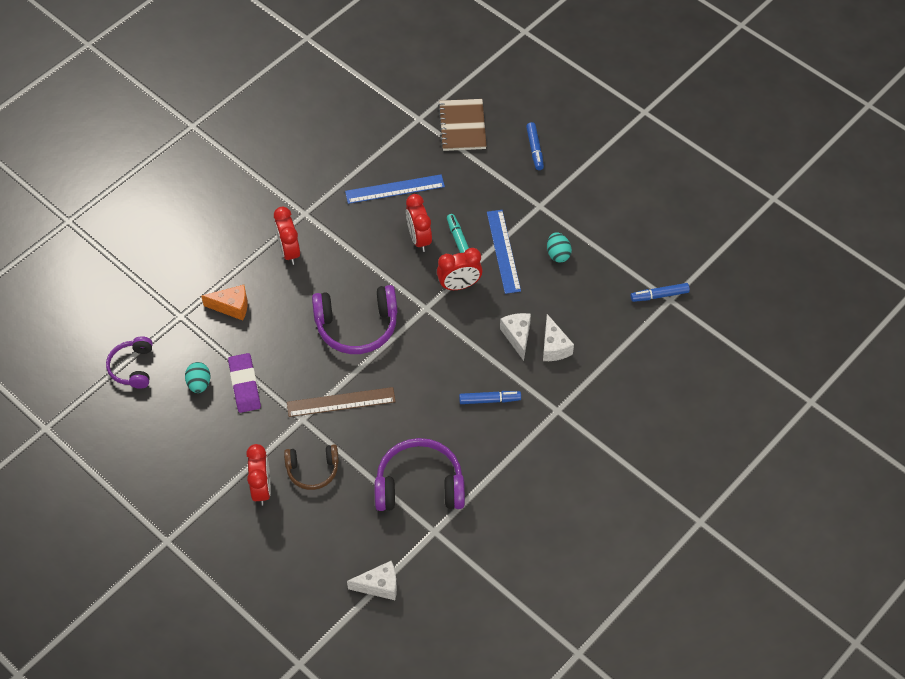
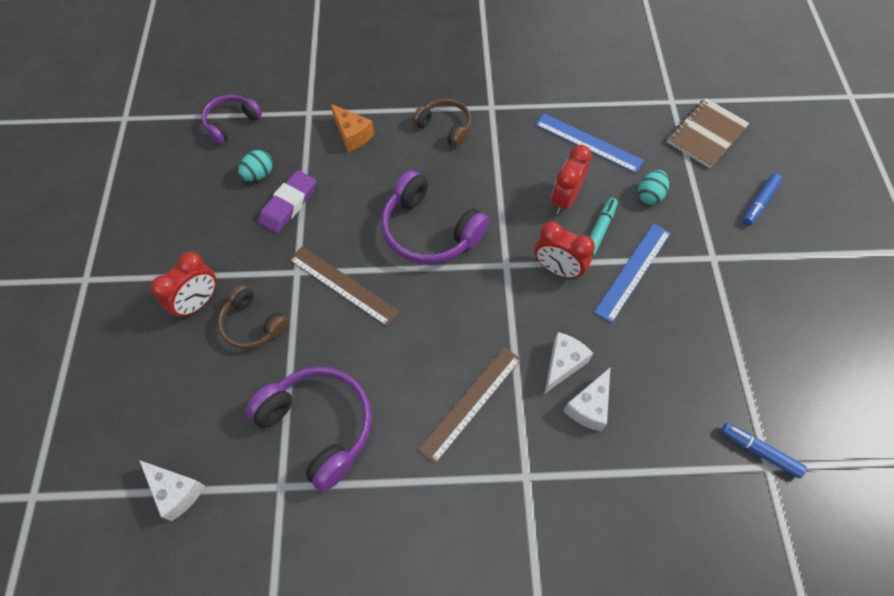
camera: 45 degrees right, 5 degrees up
red clock [274,207,300,265] -> brown headphones [413,98,472,147]
blue marker [459,391,521,404] -> brown ruler [418,347,521,464]
turquoise egg [547,232,572,263] -> turquoise egg moved to [638,170,669,204]

